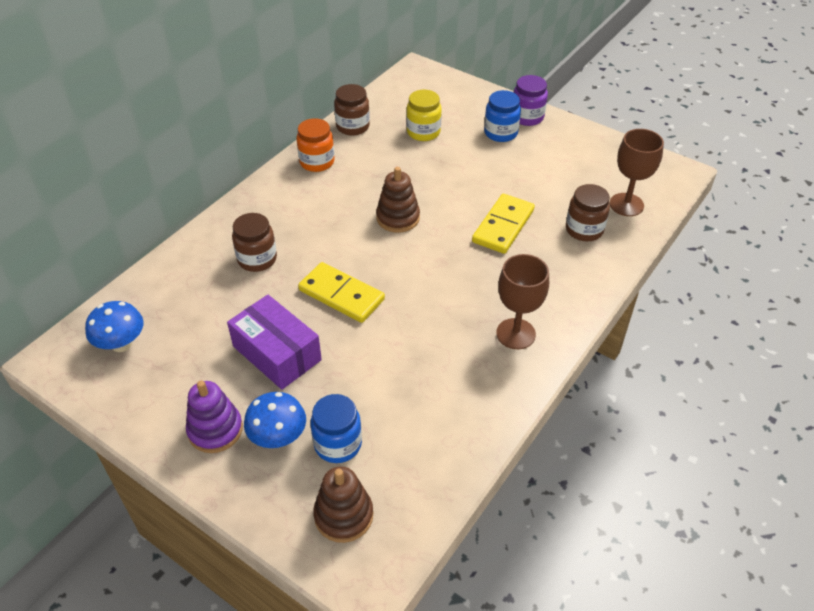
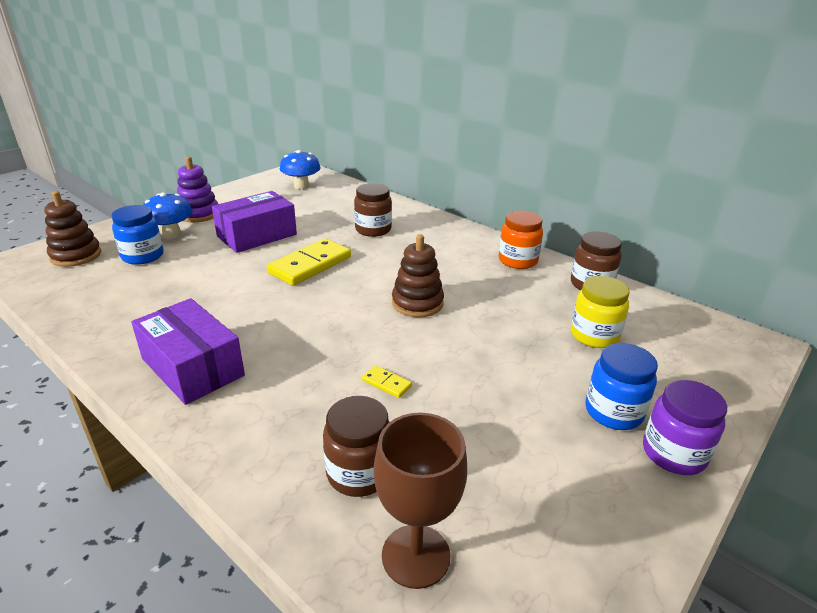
camera: 95 degrees right, 15 degrees down
yellow domino [472,194,535,254] -> yellow domino [362,365,412,398], size x0.44
brown goblet [496,254,549,349] -> purple box [131,298,245,405]

